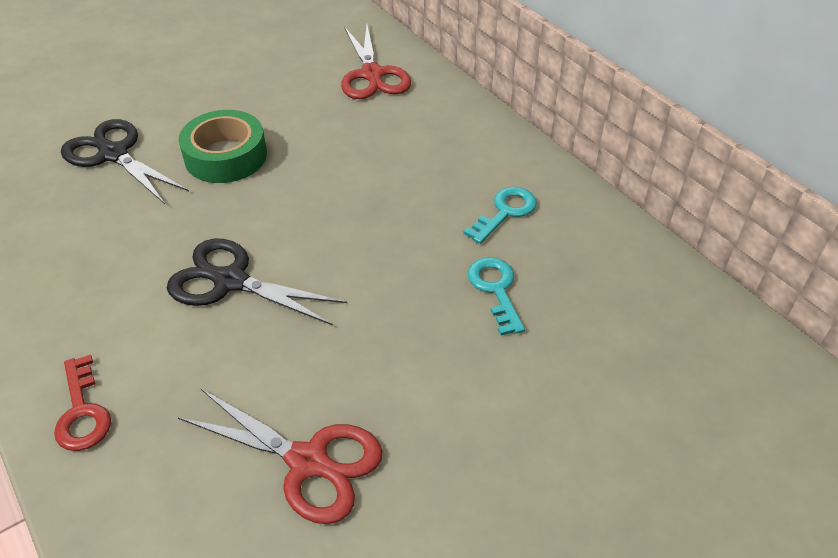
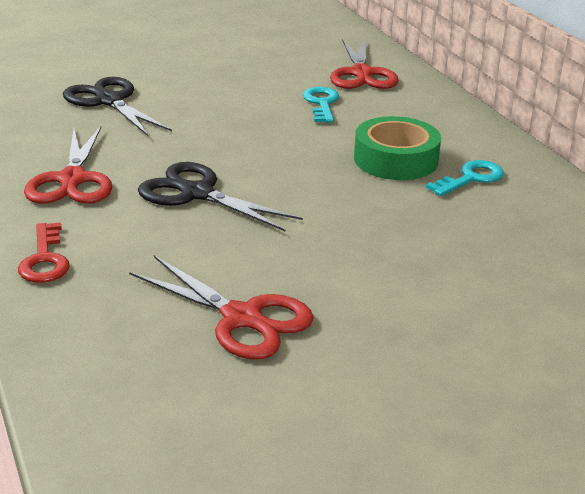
camera: 10 degrees right, 15 degrees down
green tape [179,110,267,183] -> green tape moved to [354,116,441,180]
turquoise key [468,257,525,335] -> turquoise key moved to [303,87,339,123]
none -> red scissors [24,126,112,203]

